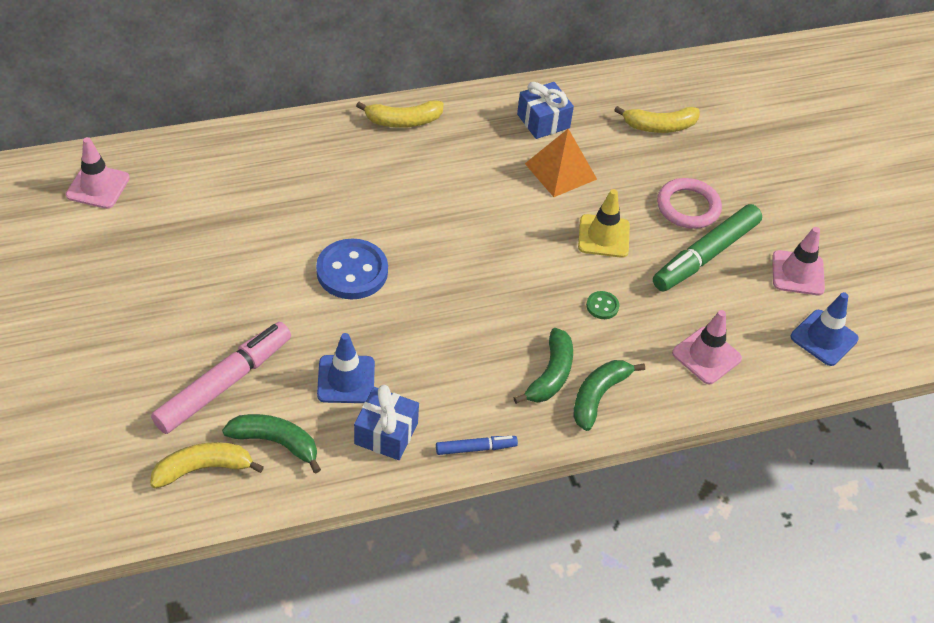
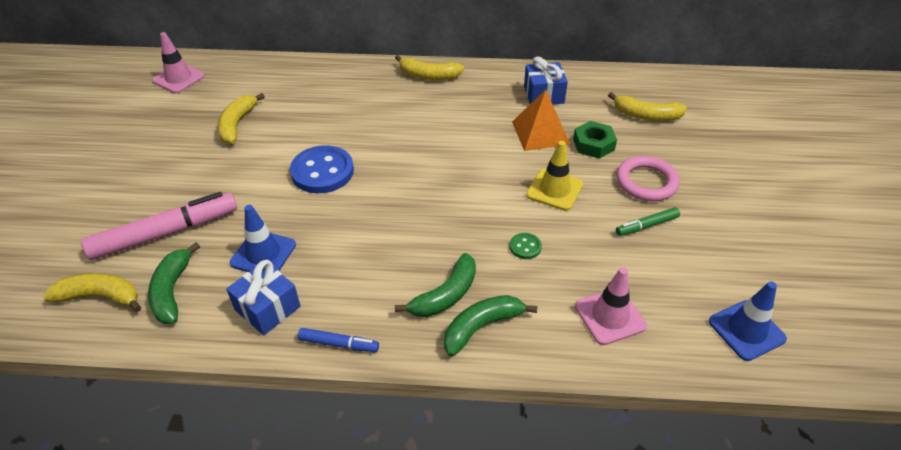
camera: 25 degrees right, 5 degrees down
green banana [222,414,321,474] -> green banana turned 135 degrees counterclockwise [148,242,200,324]
green marker [653,204,762,291] -> green marker [616,207,680,236], size x0.49
pink traffic cone [772,227,825,295] -> none
none -> yellow banana [218,93,265,144]
none -> green nut [573,121,617,159]

